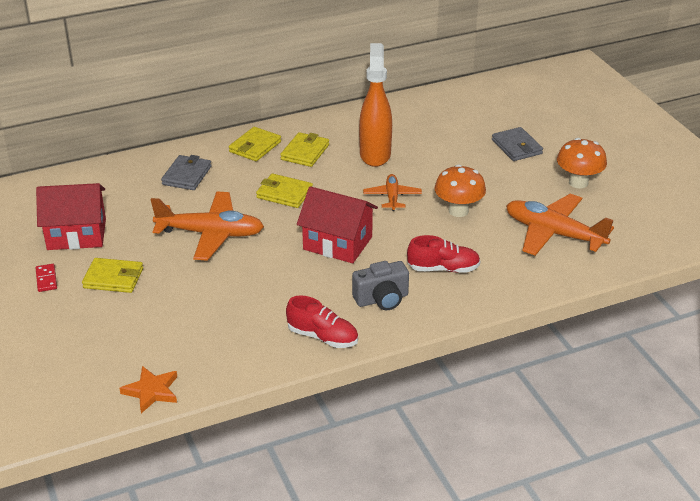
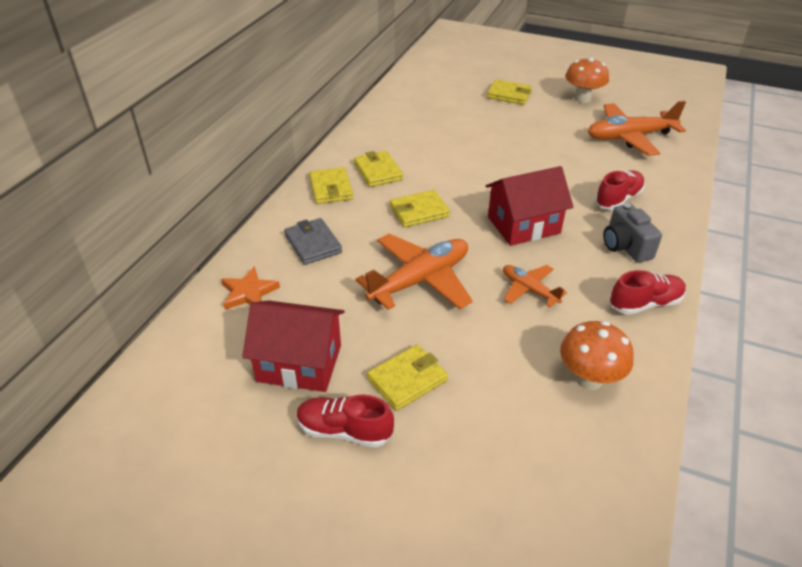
camera: 45 degrees left, 5 degrees up
red house [36,183,106,250] -> red house turned 60 degrees clockwise [242,301,345,392]
red domino [36,264,57,292] -> red shoe [297,395,394,447]
orange star [119,366,177,413] -> orange star moved to [221,266,280,310]
grey camera [352,261,409,310] -> grey camera turned 135 degrees clockwise [603,203,662,263]
orange spray bottle [359,43,392,167] -> none
orange plane [363,174,422,211] -> orange plane moved to [503,265,567,307]
orange mushroom [435,164,486,217] -> orange mushroom moved to [560,321,634,390]
grey wallet [492,127,543,161] -> yellow wallet [487,79,532,105]

